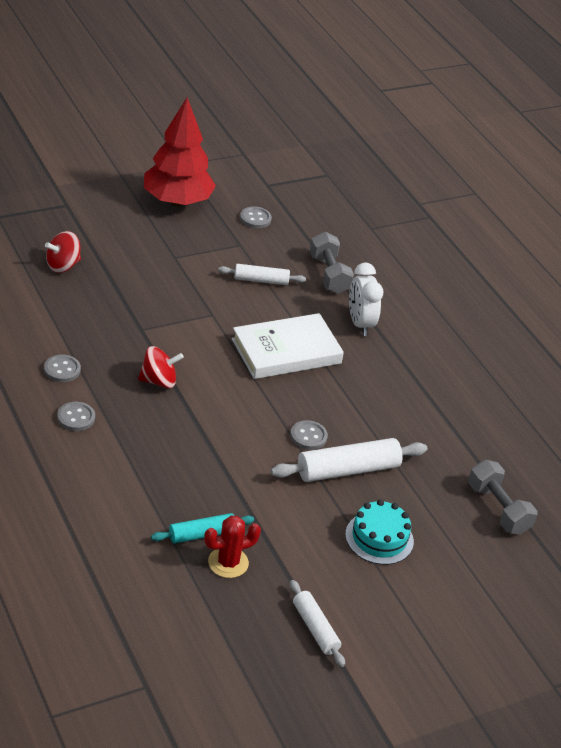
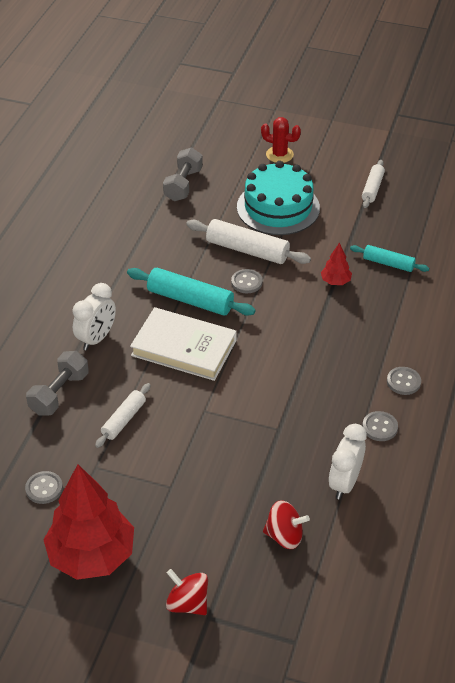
camera: 130 degrees left, 5 degrees up
red spinning top [138,346,184,388] -> red spinning top moved to [166,569,208,615]
red cactus [204,515,261,578] -> red cactus moved to [261,117,301,163]
white rolling pin [218,264,306,285] -> white rolling pin turned 75 degrees clockwise [95,383,151,448]
turquoise cake [345,499,414,565] -> turquoise cake [237,161,320,235], size x1.63
none -> turquoise rolling pin [127,268,255,316]
none -> red tree [321,242,352,285]
none -> white clock [329,424,367,499]

